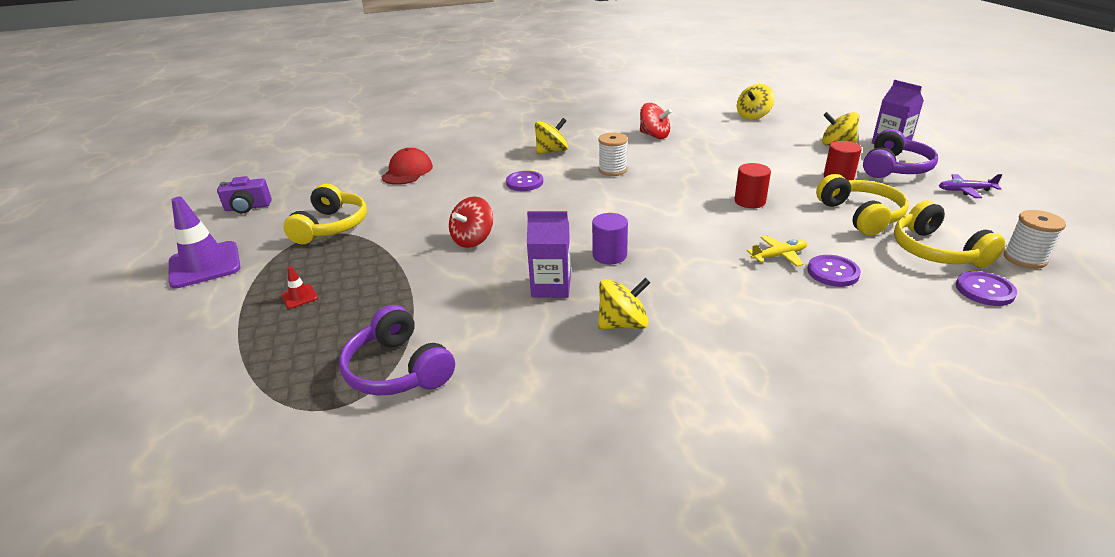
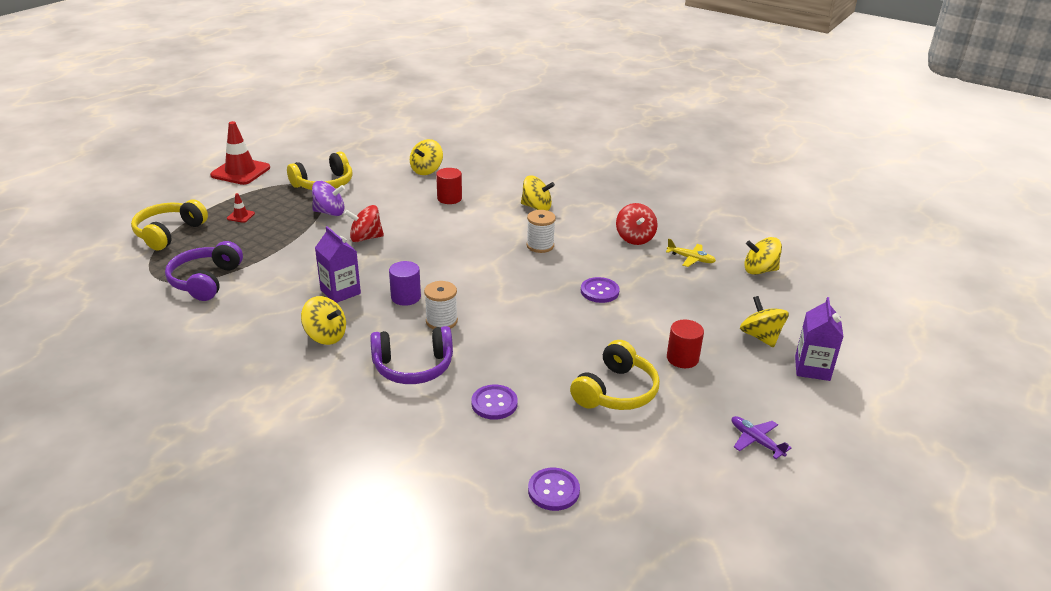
camera: 45 degrees right, 0 degrees up
purple traffic cone [168,197,241,288] -> red traffic cone [210,121,270,185]
purple camera [217,176,272,213] -> none
red cap [382,148,433,185] -> yellow spinning top [410,139,443,175]
purple button [506,171,543,191] -> purple button moved to [581,277,620,303]
red cylinder [734,163,771,208] -> red cylinder moved to [436,168,462,204]
yellow plane [747,235,807,267] -> yellow plane moved to [666,238,716,267]
purple headphones [863,129,938,178] -> purple headphones moved to [370,326,453,384]
yellow headphones [894,200,1005,268] -> yellow headphones moved to [131,199,208,251]
white spool [1004,210,1066,269] -> white spool moved to [424,281,458,329]
none -> purple spinning top [312,181,345,216]

